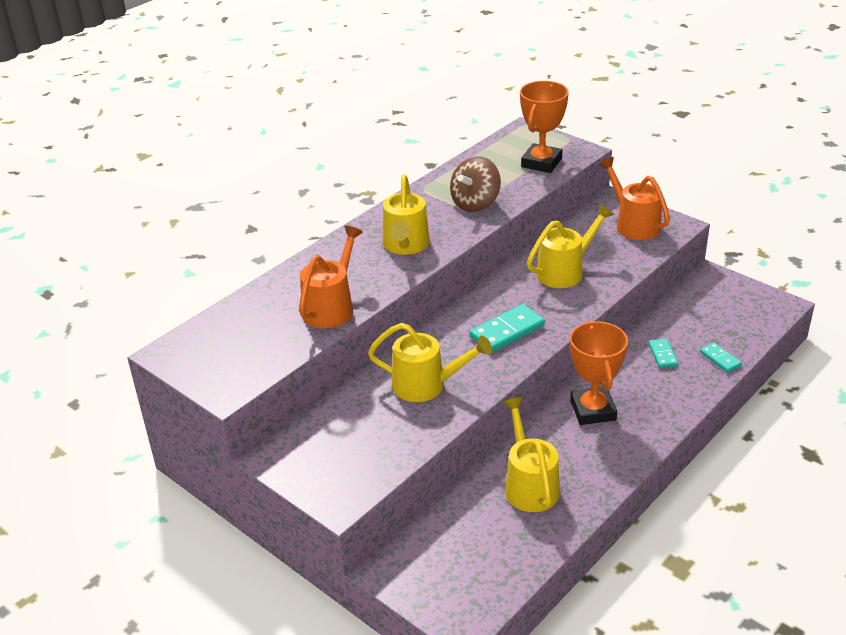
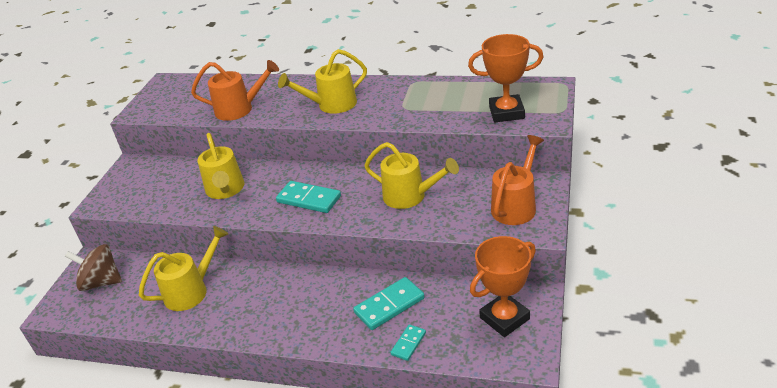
camera: 65 degrees right, 0 degrees up
brown spinning top [450,156,501,212] -> brown spinning top moved to [65,244,122,291]
orange trophy [570,321,628,425] -> orange trophy moved to [470,236,536,337]
turquoise domino [648,339,678,368] -> turquoise domino [353,277,425,330], size x1.74

